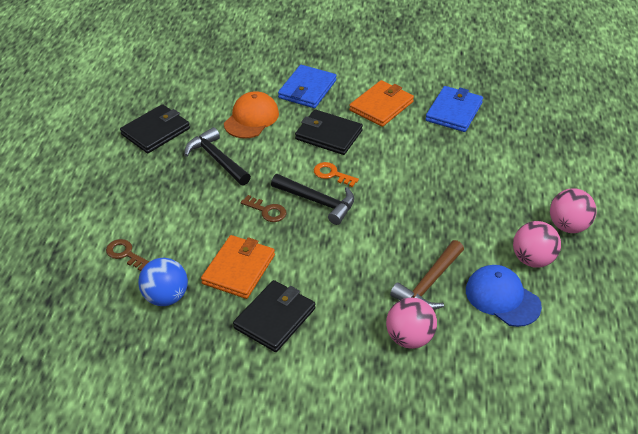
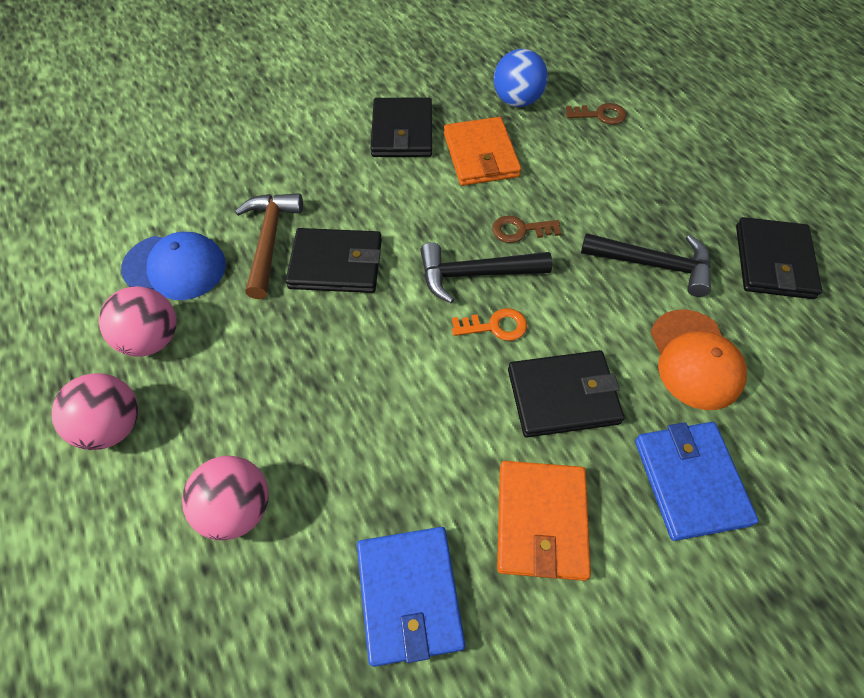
camera: 145 degrees right, 15 degrees up
pink ball [386,297,437,349] -> pink ball moved to [182,456,269,540]
none -> black wallet [286,228,382,293]

